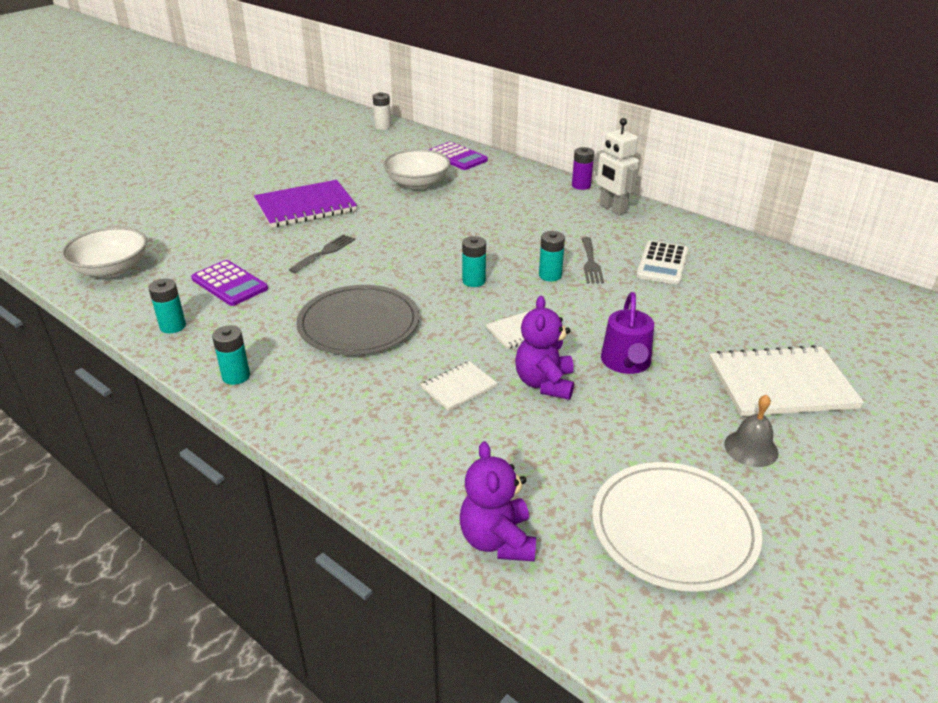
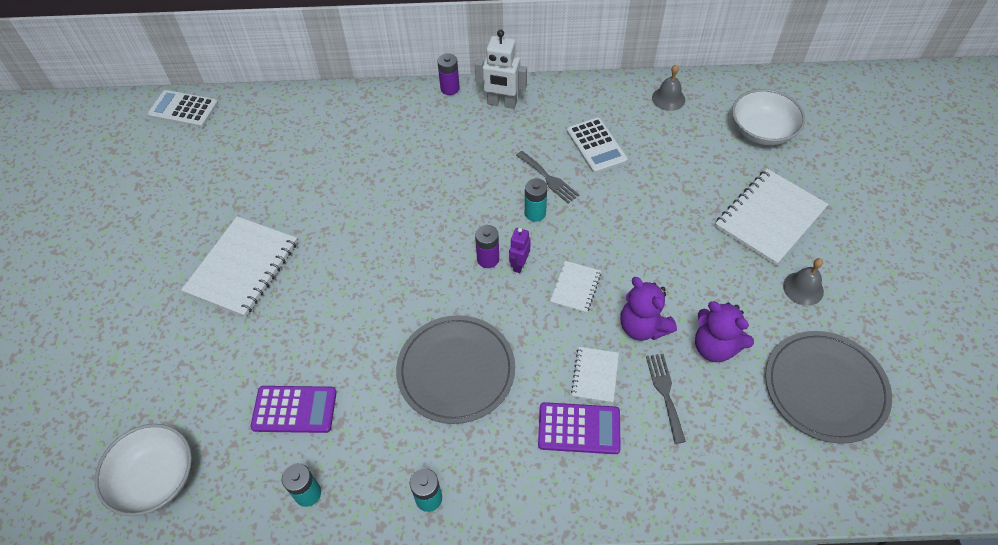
camera: 40 degrees left, 20 degrees up
purple notebook [254,180,357,228] -> white notebook [181,216,298,317]
grey fork [289,234,355,273] -> grey fork moved to [646,354,686,444]
white battery [373,92,391,130] -> white calculator [148,90,218,127]
white bowl [383,149,450,189] -> white bowl moved to [732,89,805,145]
purple calculator [429,142,488,170] -> purple calculator moved to [538,402,621,454]
purple teddy bear [460,441,536,562] -> purple teddy bear moved to [695,301,754,362]
turquoise battery [462,236,486,287] -> purple battery [475,225,499,268]
white plate [592,462,762,592] -> grey plate [765,331,892,444]
purple watering can [601,292,654,374] -> none
none -> purple robot [509,228,531,273]
none -> grey bell [652,65,685,111]

